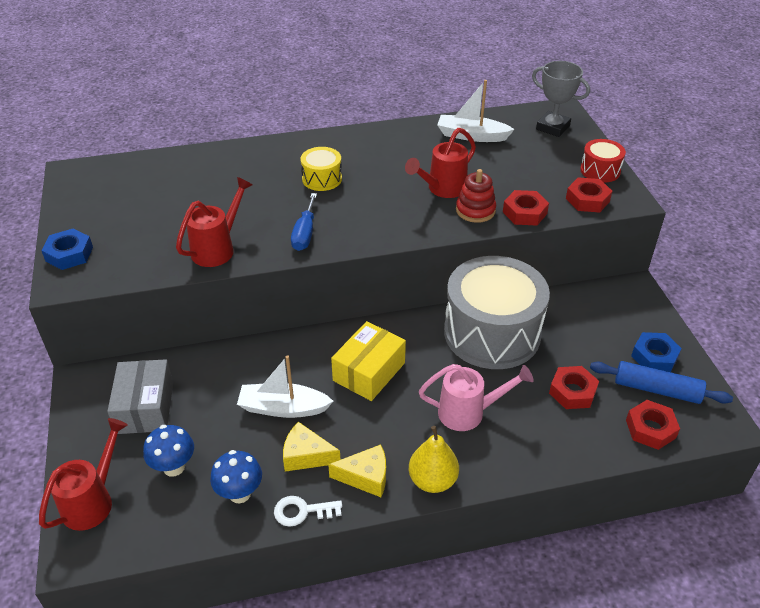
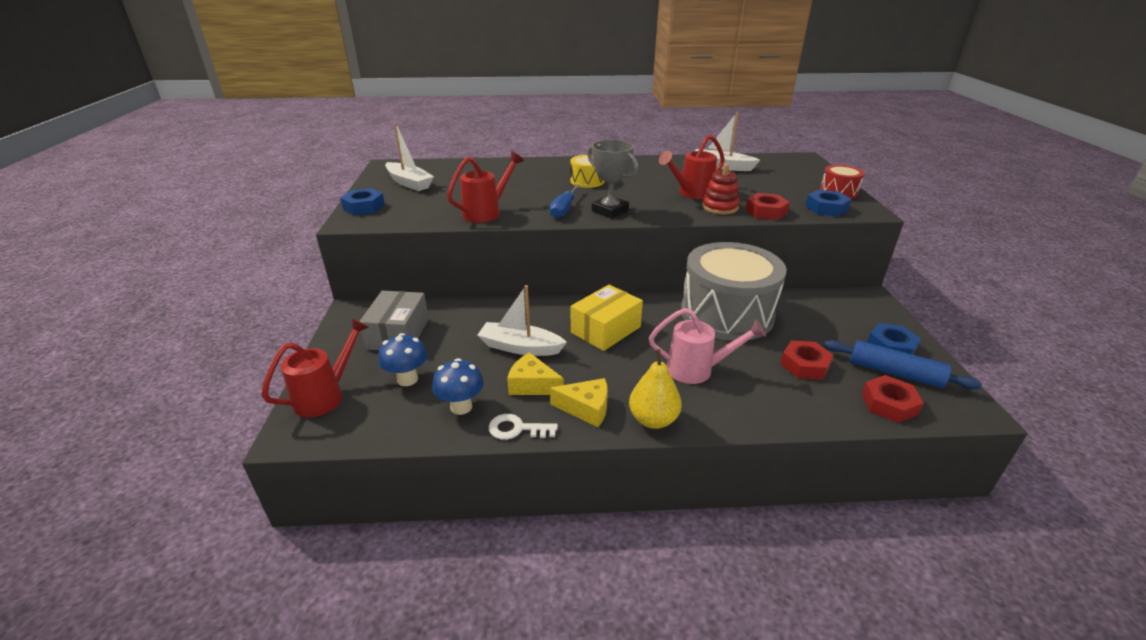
camera: 10 degrees right, 10 degrees down
grey trophy [532,61,590,137] -> grey trophy moved to [587,140,638,218]
red nut [566,177,612,212] -> blue nut [806,190,851,217]
none -> white boat [385,123,434,191]

